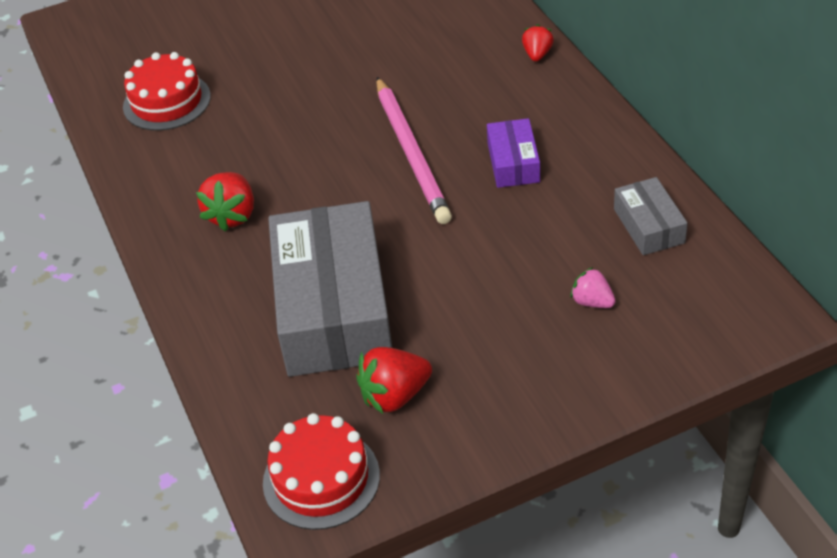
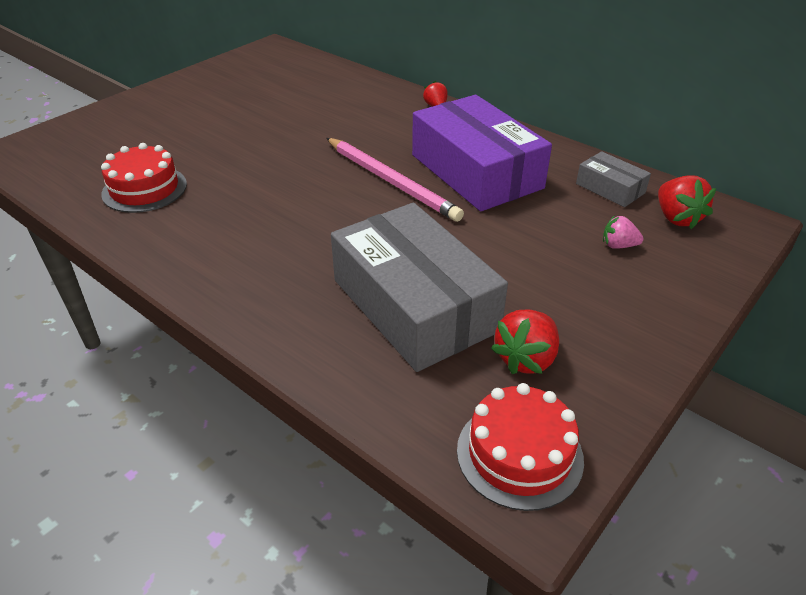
camera: 30 degrees left, 5 degrees down
red strawberry [196,172,254,232] -> red strawberry moved to [658,176,716,229]
purple box [487,118,540,188] -> purple box [412,95,552,211], size x2.17

